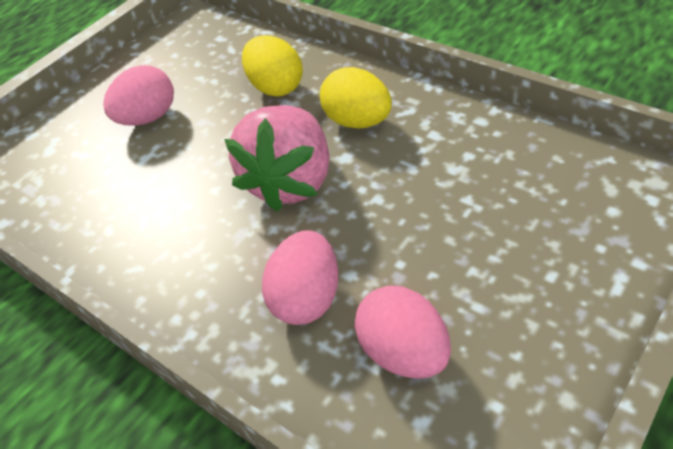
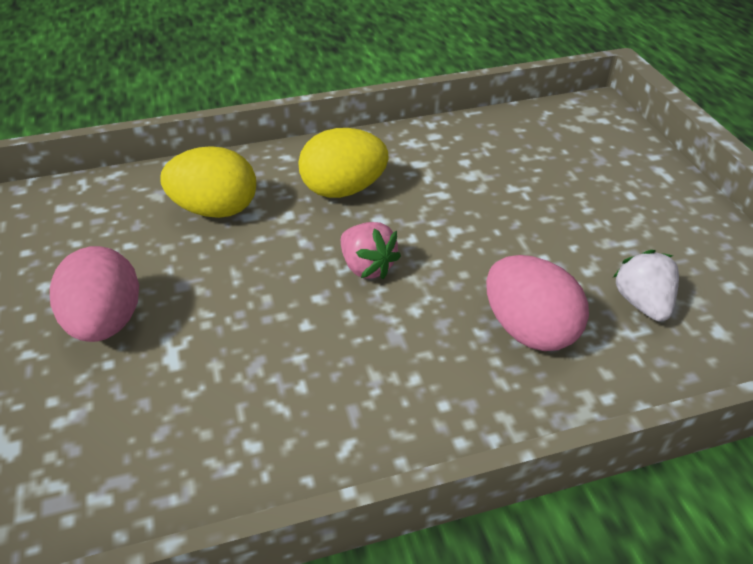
camera: 60 degrees left, 5 degrees down
pink strawberry [224,105,330,212] -> pink strawberry [341,222,401,279], size x0.48
pink egg [355,286,451,379] -> white strawberry [613,250,679,322]

